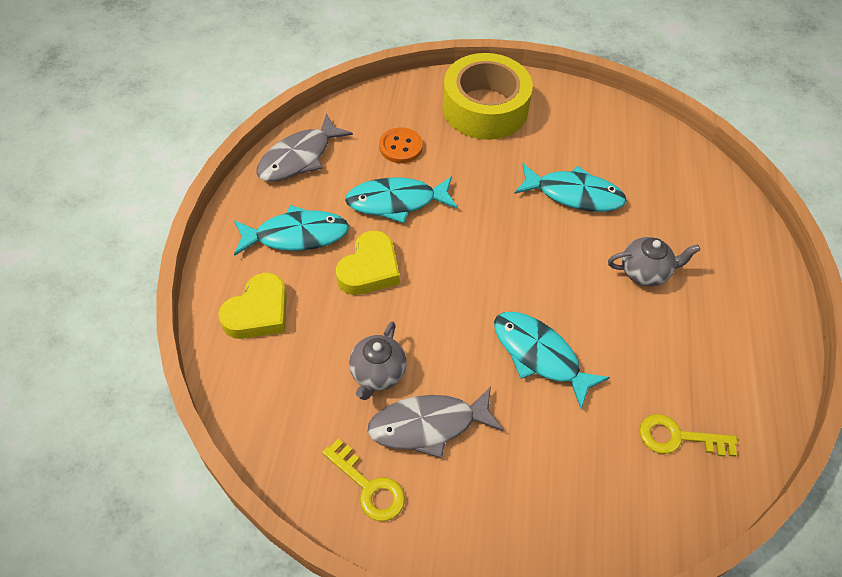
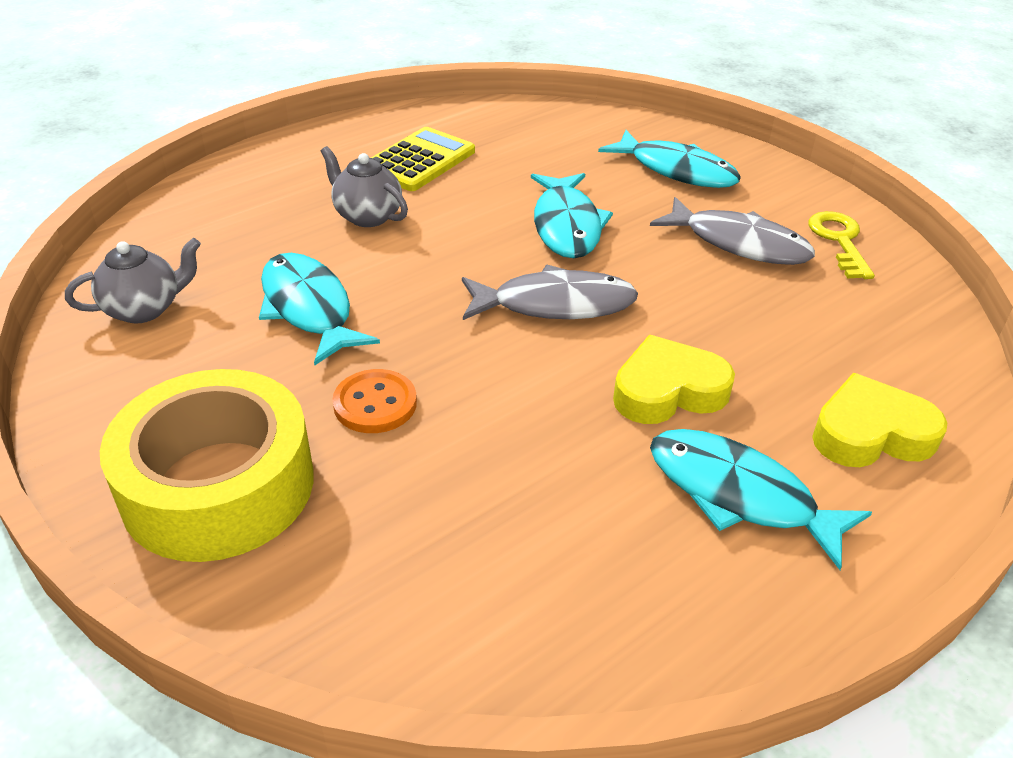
camera: 135 degrees left, 15 degrees down
grey fish [256,114,353,181] -> grey fish moved to [462,265,638,320]
turquoise fish [345,176,458,223] -> turquoise fish moved to [598,130,741,188]
grey teapot [349,322,407,400] -> grey teapot moved to [65,238,201,323]
orange button [379,127,423,163] -> orange button moved to [332,369,417,433]
yellow key [639,414,737,457] -> none
none -> yellow calculator [371,127,475,191]

